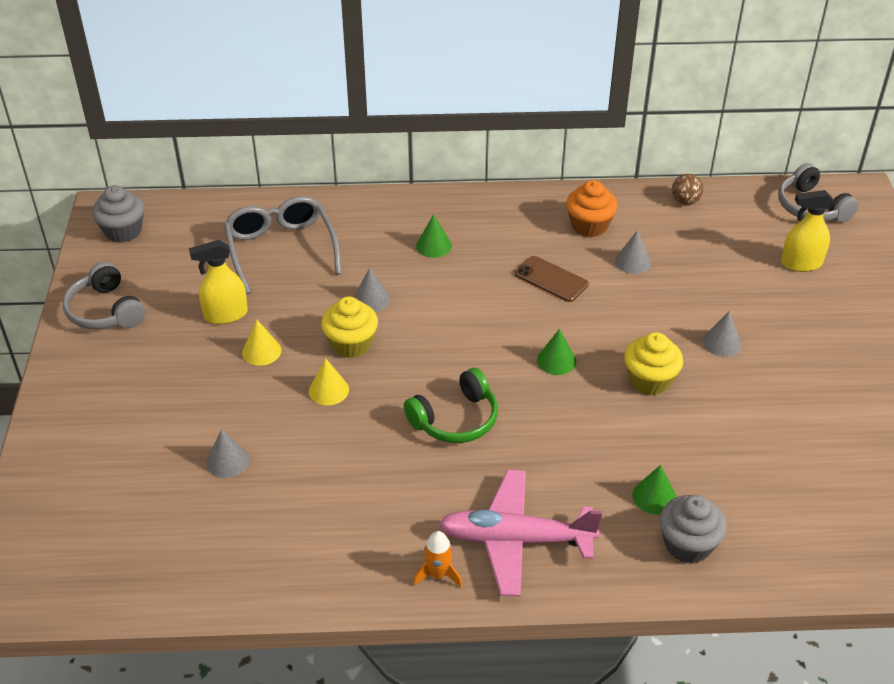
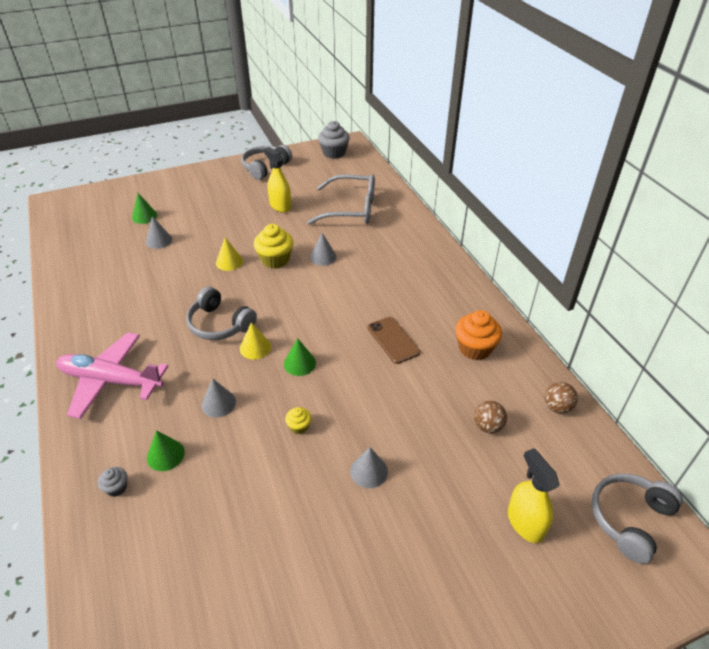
camera: 70 degrees right, 0 degrees up
grey glasses [224,196,341,294] -> grey glasses turned 45 degrees clockwise [307,174,375,224]
yellow cone [242,320,281,366] -> yellow cone moved to [240,322,271,360]
green headphones [404,368,498,443] -> grey headphones [186,287,257,340]
orange rocket [413,531,462,588] -> none
green cone [416,214,452,258] -> green cone moved to [132,193,157,224]
pink plane [439,470,602,597] -> pink plane turned 60 degrees counterclockwise [56,332,168,419]
brown phone [515,256,589,302] -> brown phone turned 45 degrees counterclockwise [368,317,420,364]
grey cone [615,230,651,274] -> grey cone moved to [201,378,236,417]
yellow cupcake [624,332,683,395] -> yellow cupcake [285,407,311,434], size x0.51
grey cupcake [660,495,727,564] -> grey cupcake [98,467,127,497], size x0.51
none -> brown ball [474,401,507,433]

